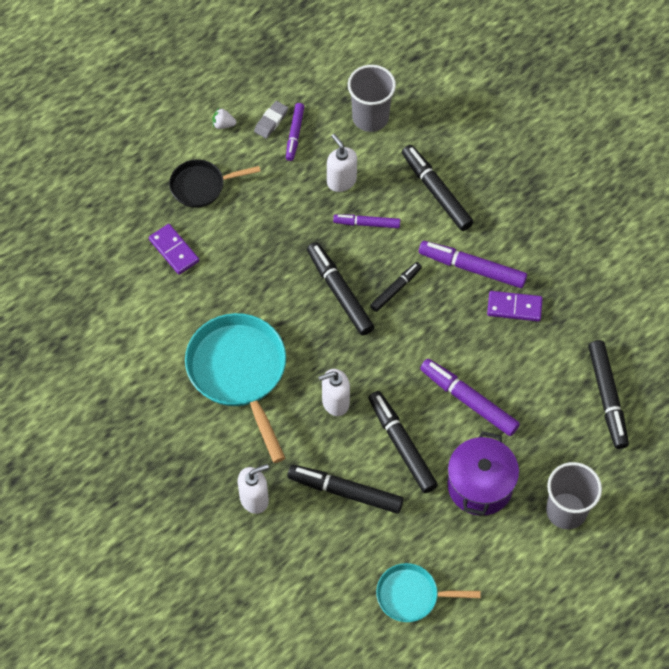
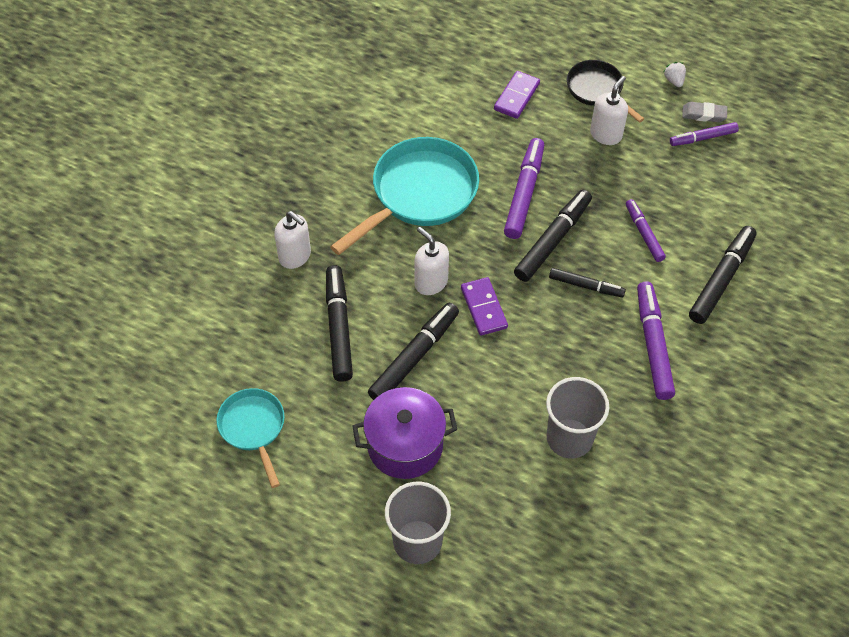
camera: 65 degrees right, 5 degrees down
white soap dispenser [327,134,357,192] -> white soap dispenser moved to [590,76,628,145]
grey cup [348,65,396,132] -> grey cup moved to [546,377,609,458]
purple marker [420,359,520,436] -> purple marker moved to [504,138,544,239]
purple domino [487,291,543,322] -> purple domino moved to [461,277,508,336]
black marker [588,340,629,449] -> none

